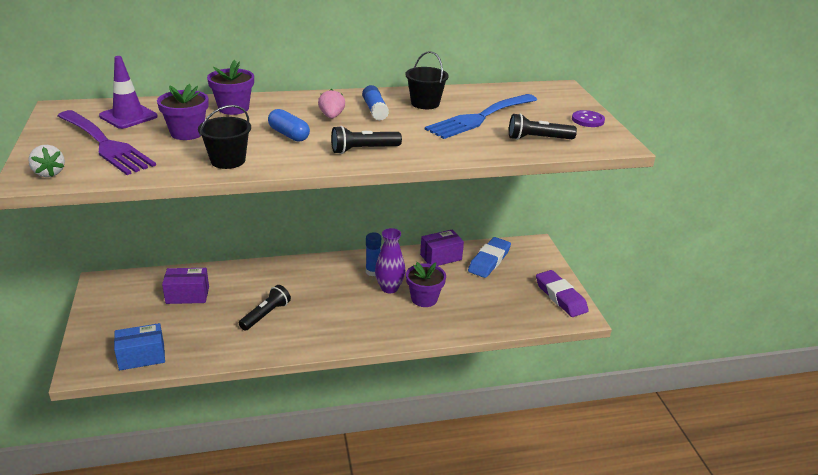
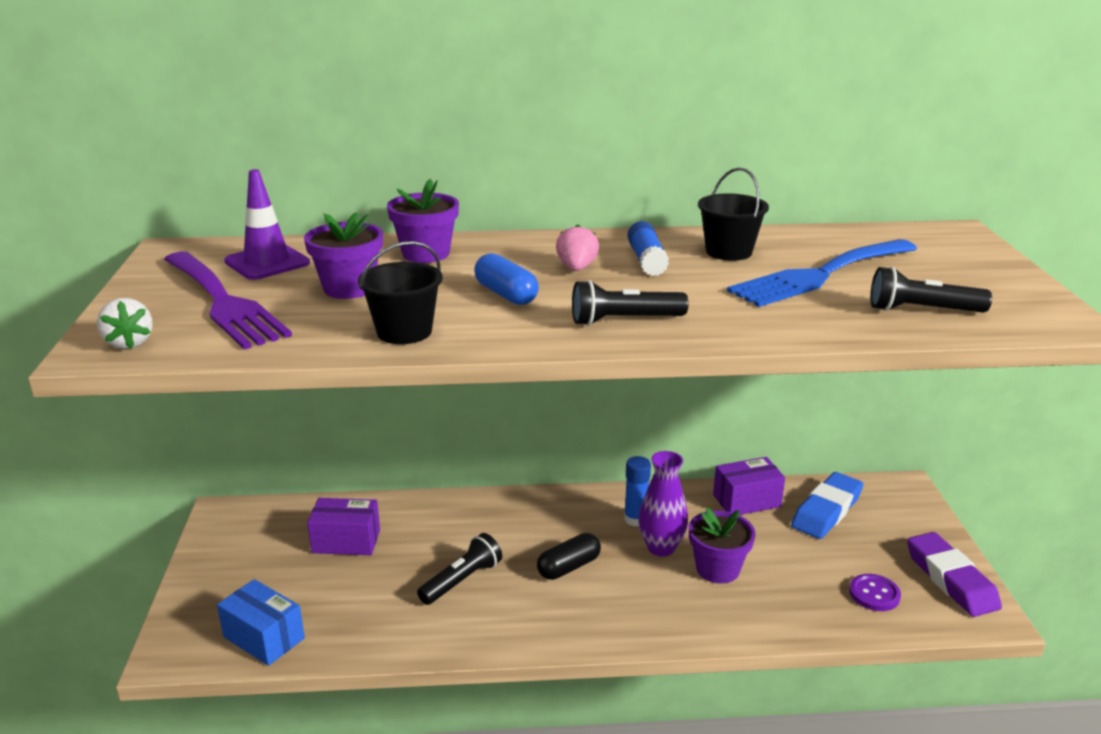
camera: 10 degrees right, 5 degrees down
blue box [114,323,165,370] -> blue box turned 45 degrees clockwise [217,579,305,666]
purple button [572,110,605,127] -> purple button moved to [849,574,901,611]
none -> black capsule [537,533,601,580]

